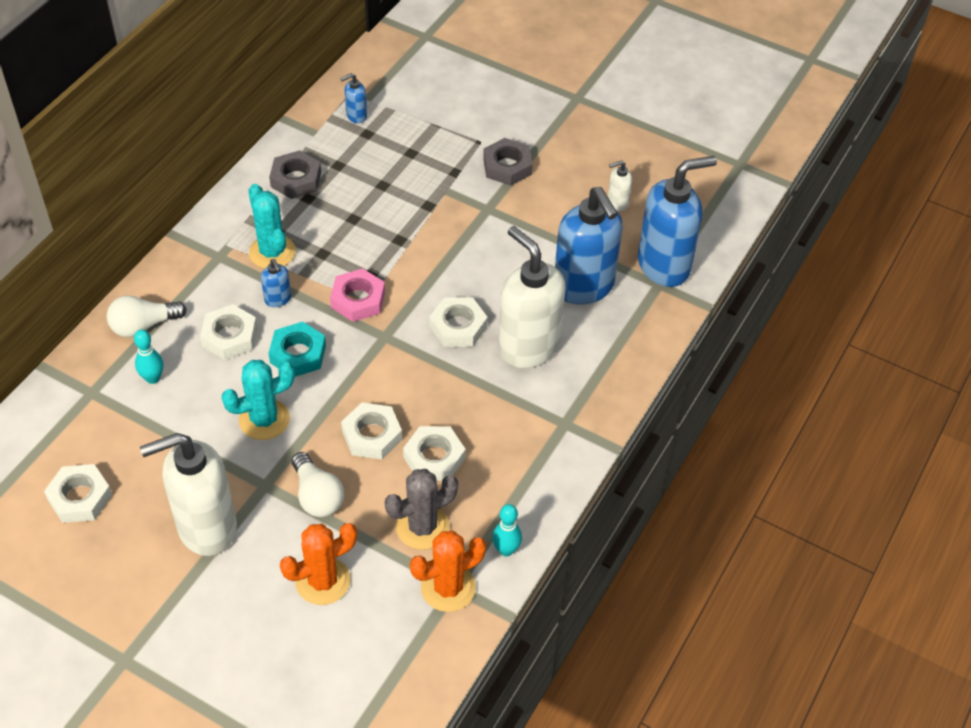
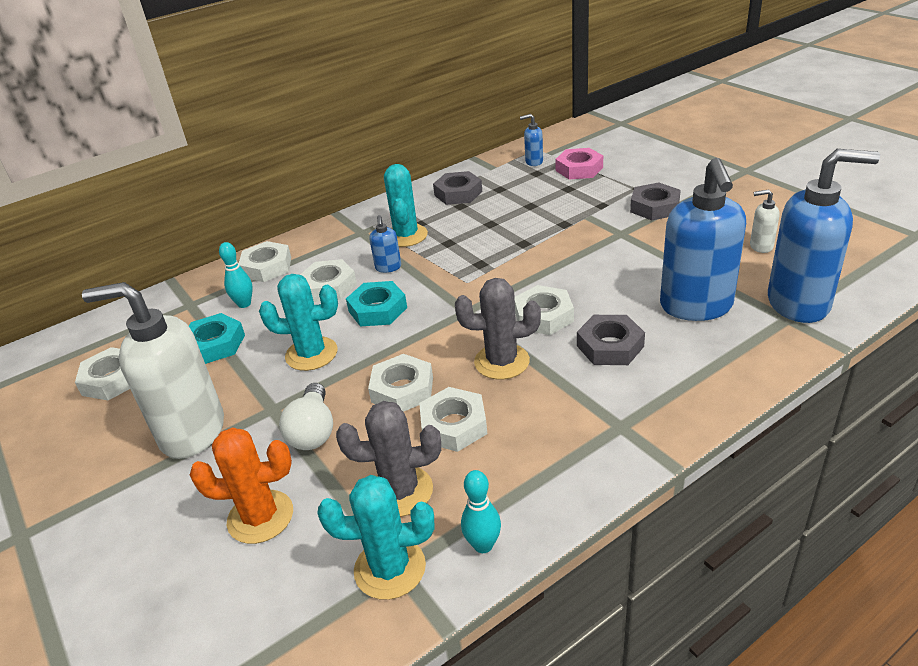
camera: 30 degrees right, 15 degrees down
white light bulb [107,295,187,337] -> white nut [239,241,291,282]
pink nut [330,268,385,322] -> pink nut moved to [555,148,603,179]
orange cactus [410,531,486,612] -> turquoise cactus [317,475,435,600]
white soap dispenser [499,226,565,368] -> grey nut [577,315,645,365]
none -> turquoise nut [189,313,245,364]
none -> grey cactus [455,278,541,379]

